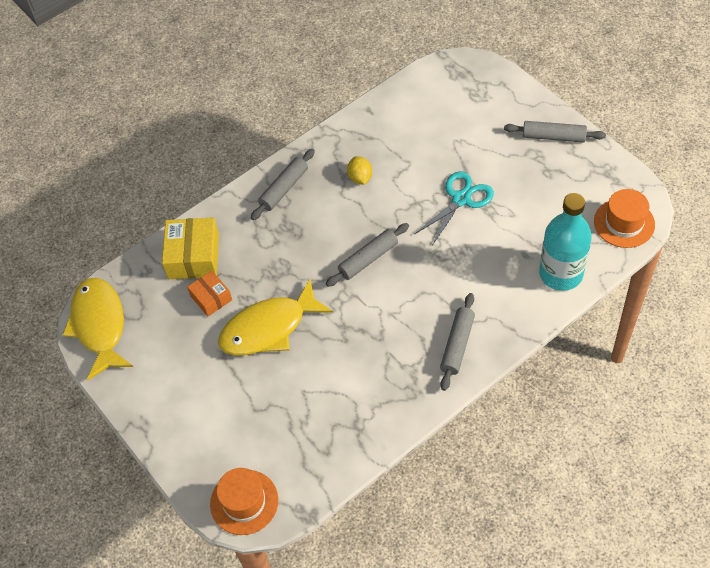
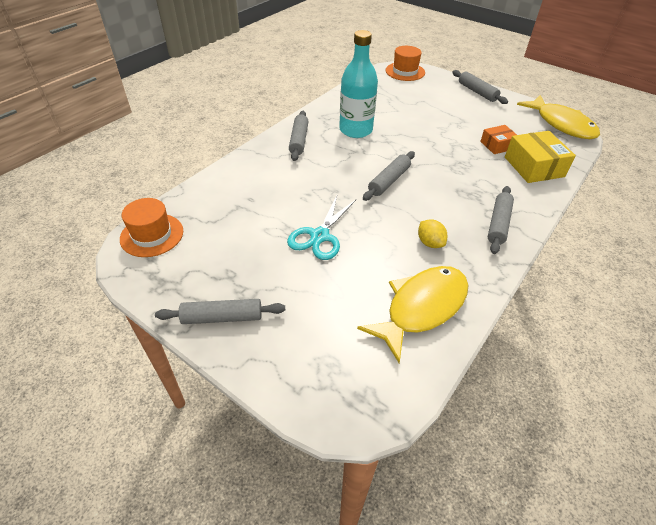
camera: 160 degrees right, 10 degrees down
orange box [187,271,232,316] -> orange box turned 60 degrees counterclockwise [480,125,517,154]
yellow fish [218,279,333,355] -> yellow fish moved to [357,266,468,363]
turquoise bottle [539,193,592,291] -> turquoise bottle moved to [339,30,378,138]
none -> grey rolling pin [452,70,508,104]

